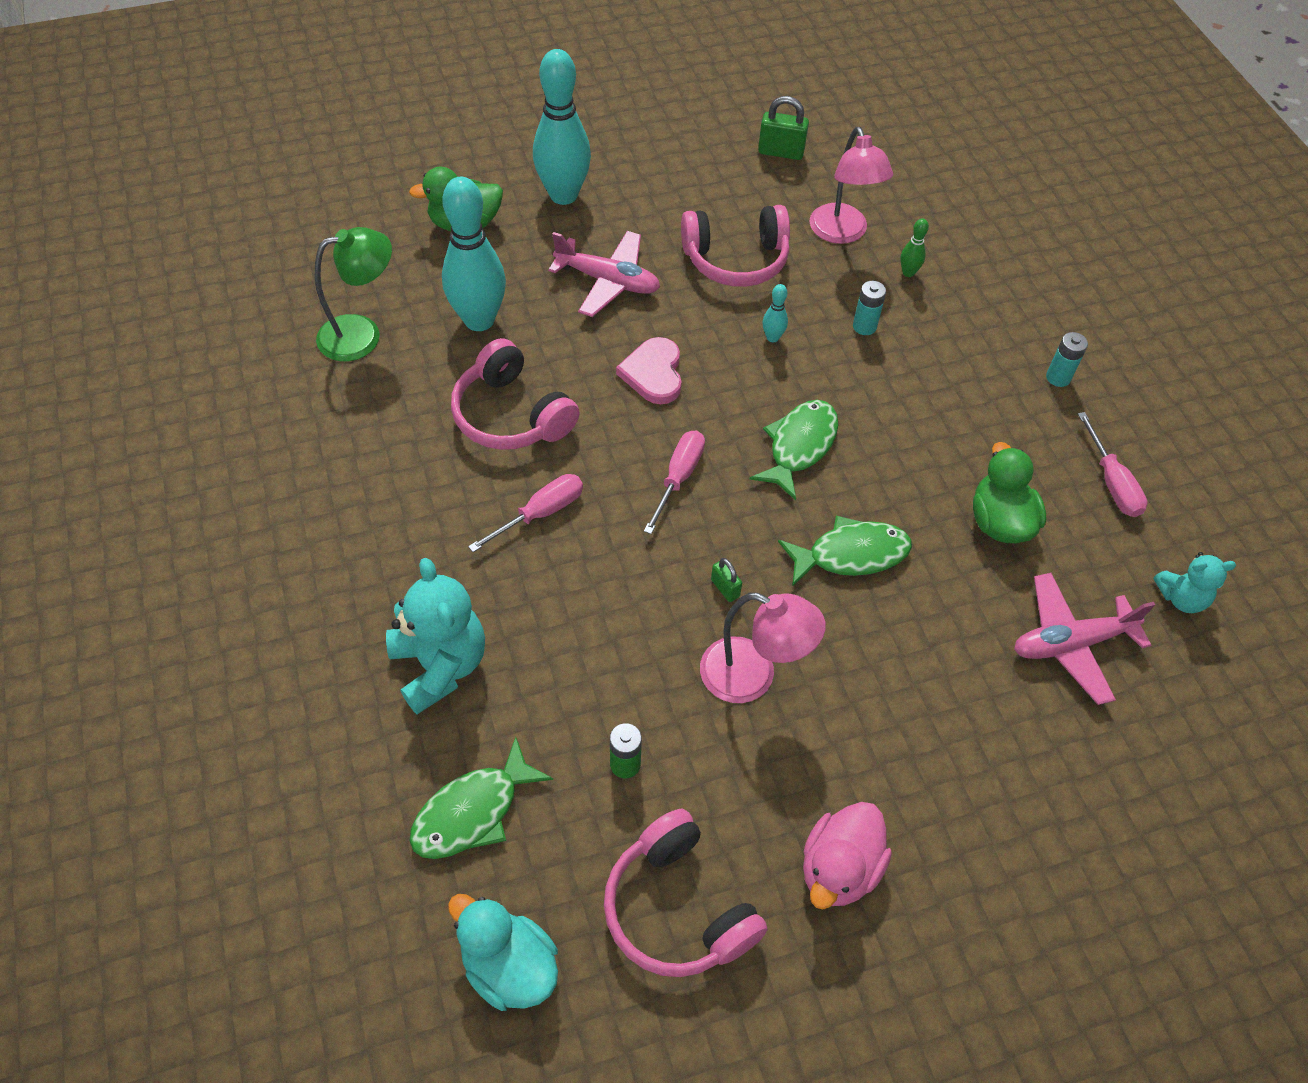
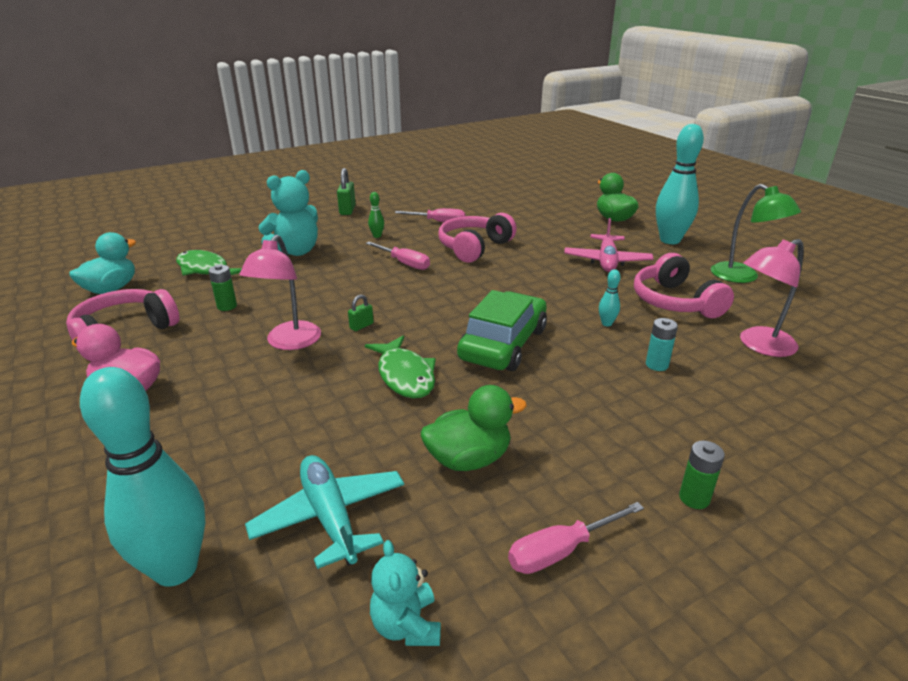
camera: 80 degrees right, 25 degrees down
green lamp [315,227,392,361] -> green lamp moved to [711,184,801,283]
turquoise bowling pin [442,177,506,331] -> turquoise bowling pin moved to [80,367,206,587]
pink heart [616,337,682,404] -> none
pink screwdriver [644,431,705,534] -> pink screwdriver moved to [395,208,465,222]
green fish [750,400,838,500] -> green car [457,290,547,371]
green padlock [758,96,809,160] -> green padlock moved to [337,168,356,215]
green bowling pin [900,218,929,277] -> green bowling pin moved to [368,192,384,238]
pink plane [1014,573,1155,705] -> turquoise plane [245,455,404,569]
turquoise battery [1046,332,1088,387] -> green battery [679,441,725,509]

